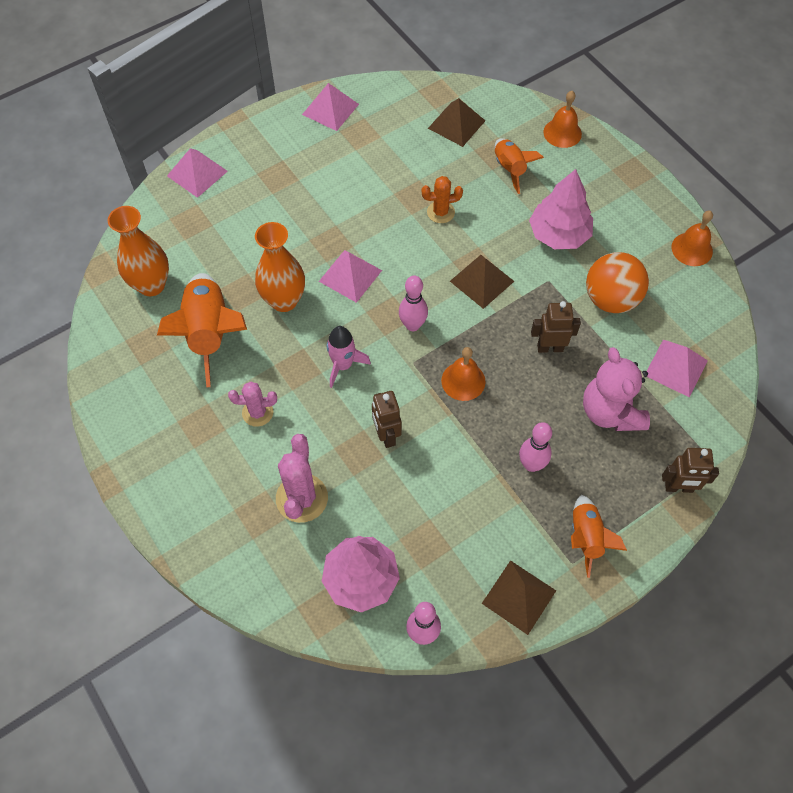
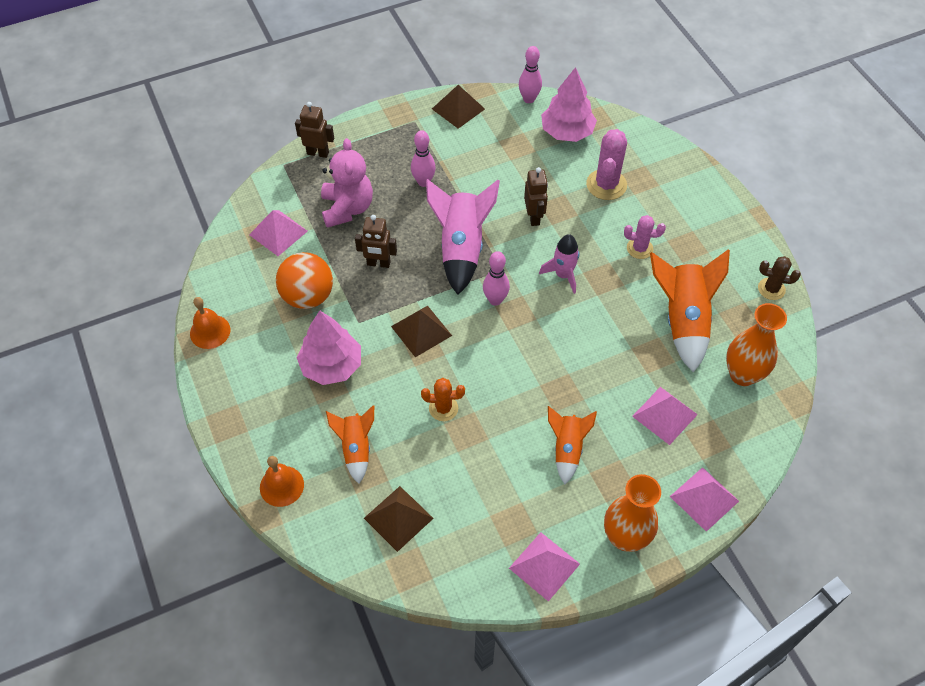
camera: 170 degrees left, 5 degrees down
orange vase [255,222,305,312] -> orange vase moved to [604,474,661,552]
pink pyramid [319,250,382,303] -> pink pyramid moved to [632,387,698,445]
orange bell [441,347,486,401] -> pink rocket [426,179,500,295]
orange rocket [571,495,627,578] -> orange rocket moved to [548,406,597,484]
none -> brown cactus [758,256,801,300]

